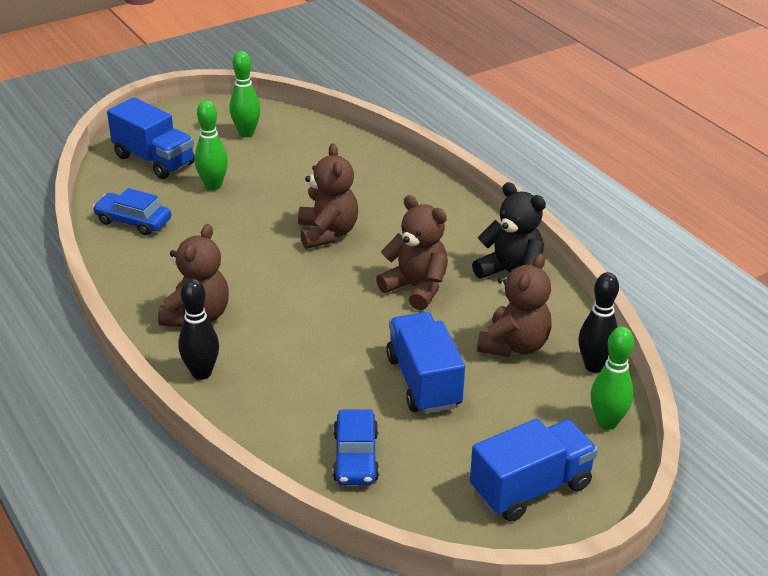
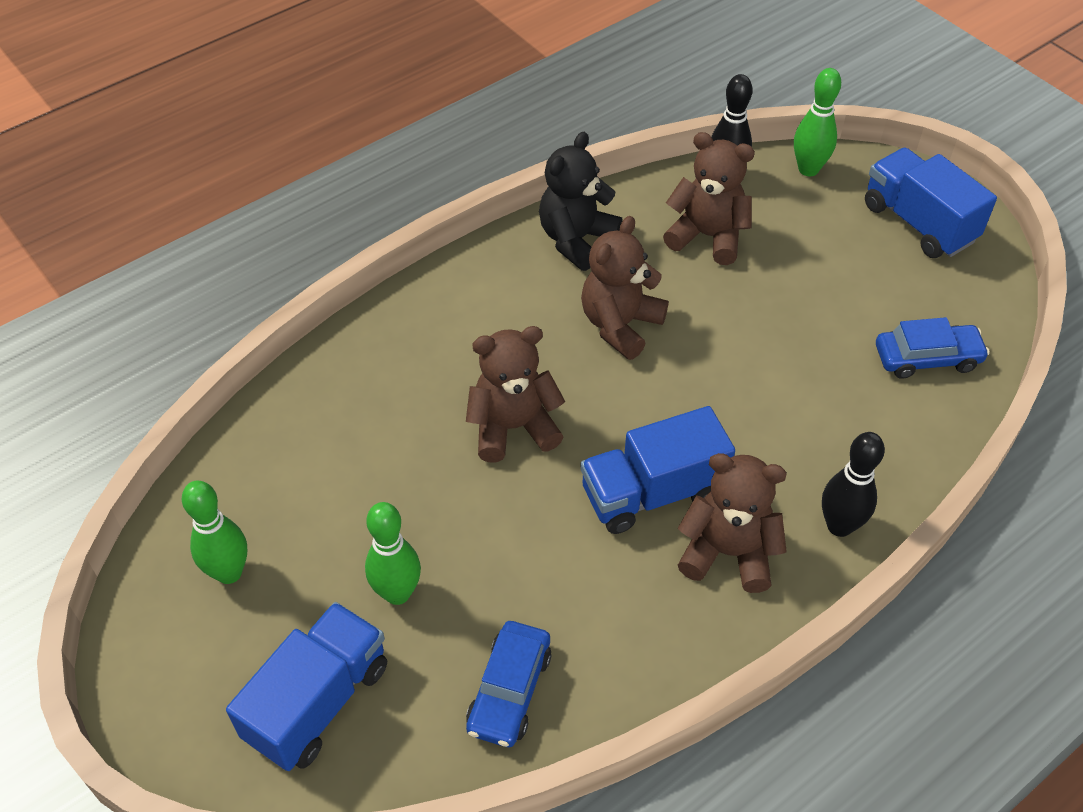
camera: 95 degrees left, 15 degrees up
blue truck [386,312,465,414] -> blue truck moved to [580,406,735,534]

